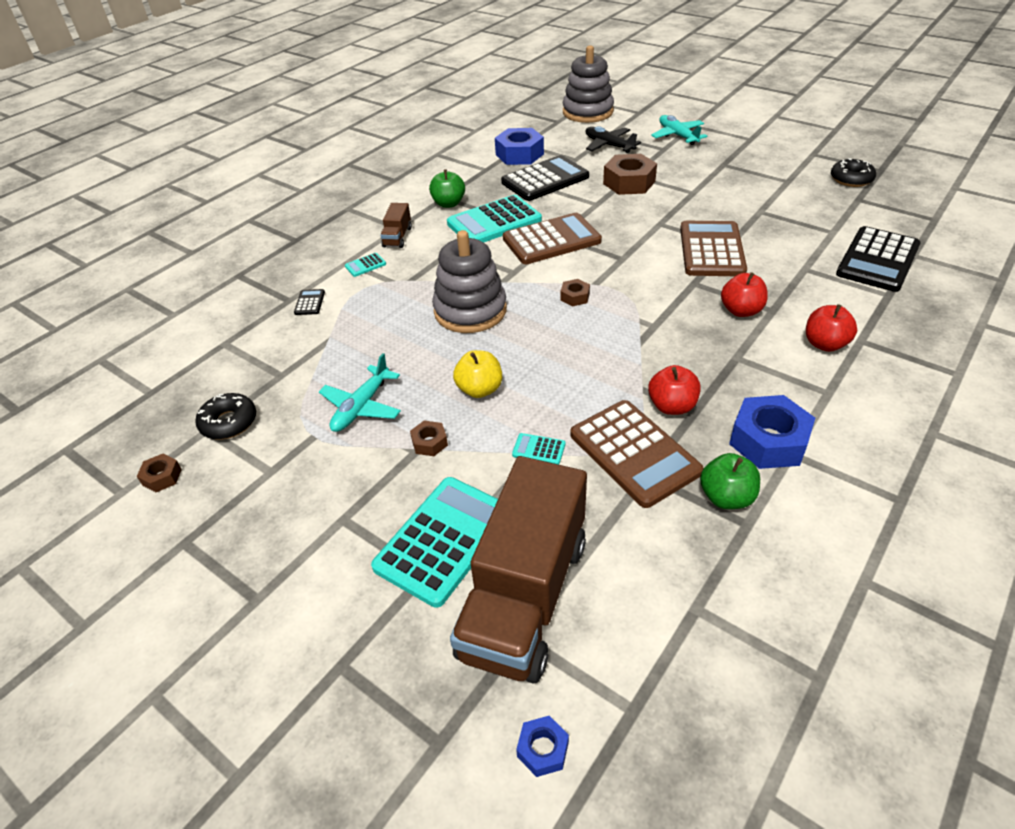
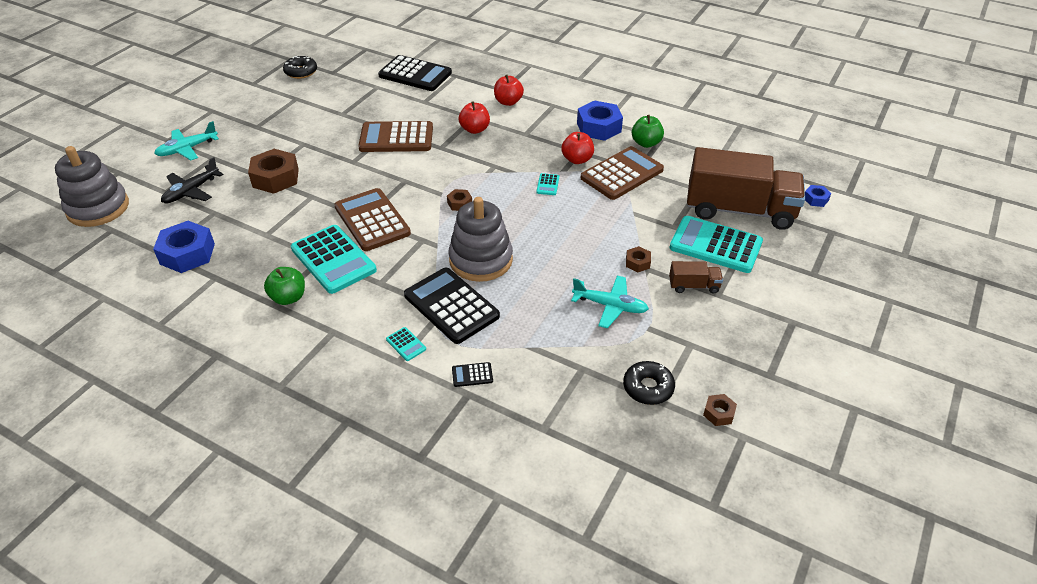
camera: 100 degrees left, 0 degrees up
brown truck [380,203,412,248] -> brown truck moved to [669,261,723,293]
yellow apple [453,350,502,398] -> none
black calculator [501,155,589,201] -> black calculator moved to [404,268,500,344]
turquoise calculator [512,433,565,465] -> turquoise calculator moved to [536,173,559,195]

